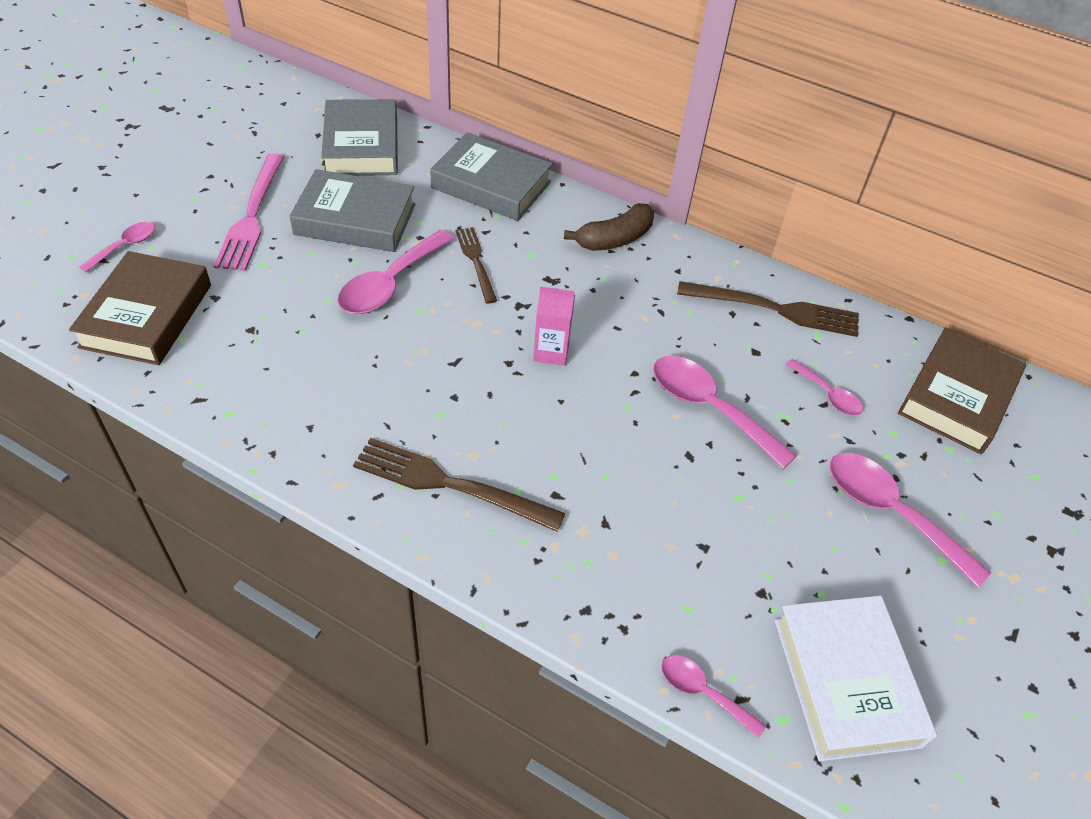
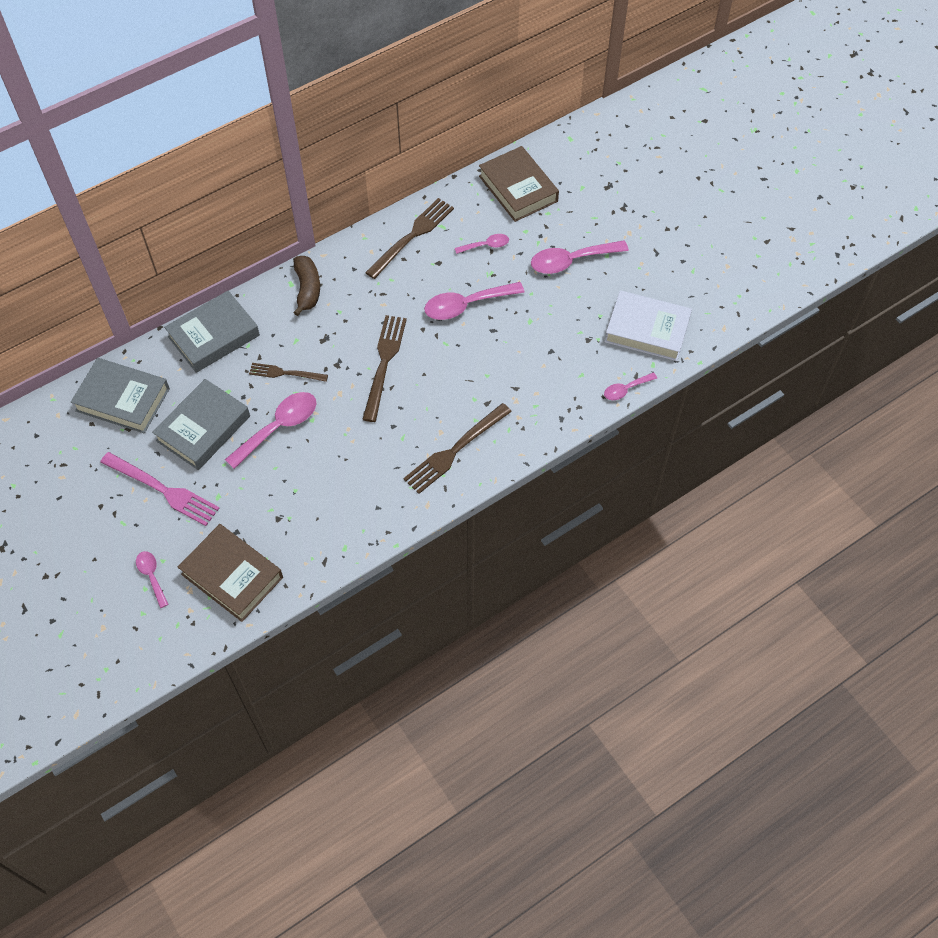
camera: 60 degrees left, 10 degrees up
pink spoon [338,230,454,314] -> pink spoon turned 105 degrees counterclockwise [225,392,316,469]
pink carton [533,286,575,366] -> brown fork [362,315,407,422]

